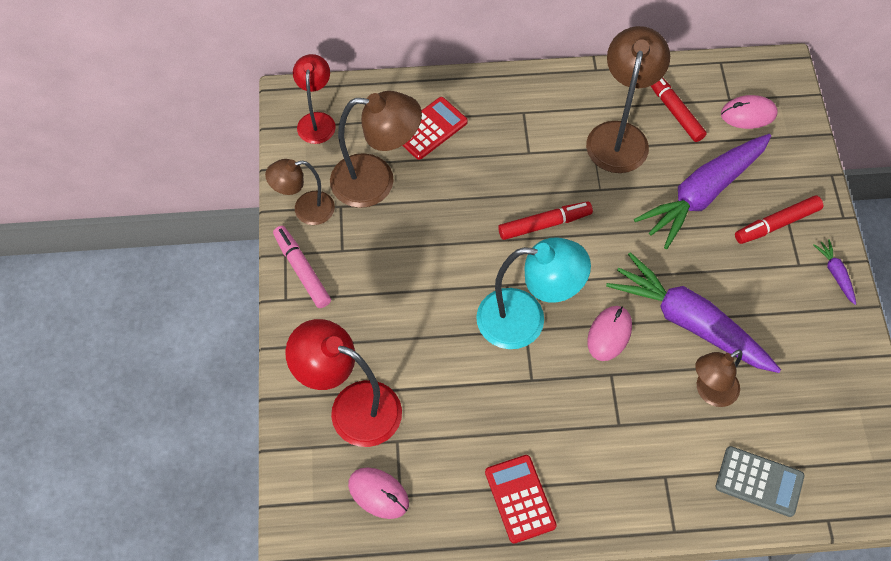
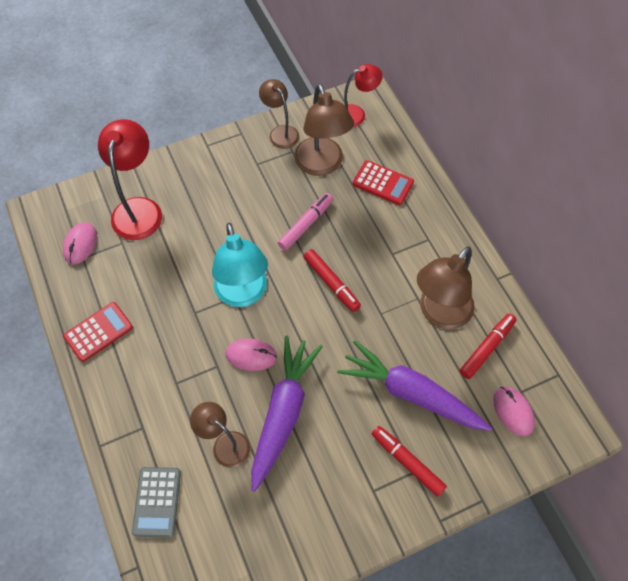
camera: 70 degrees right, 0 degrees up
pink marker [273,226,331,308] -> pink marker moved to [278,193,333,251]
brown lamp [586,26,670,173] -> brown lamp turned 135 degrees clockwise [417,246,475,329]
purple carrot [813,239,856,305] -> none

